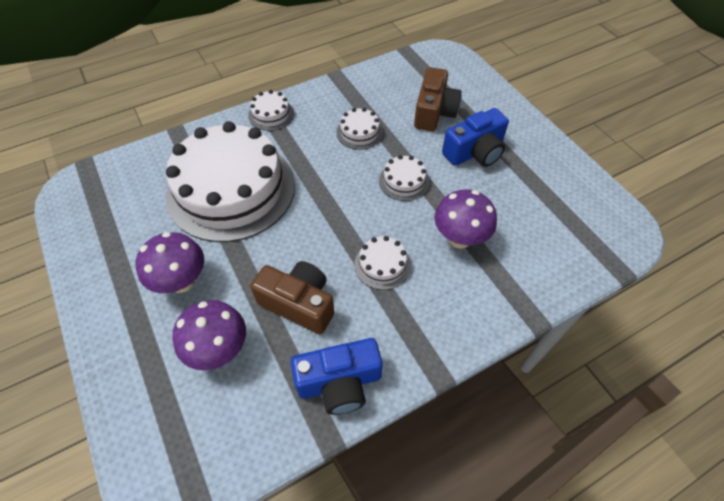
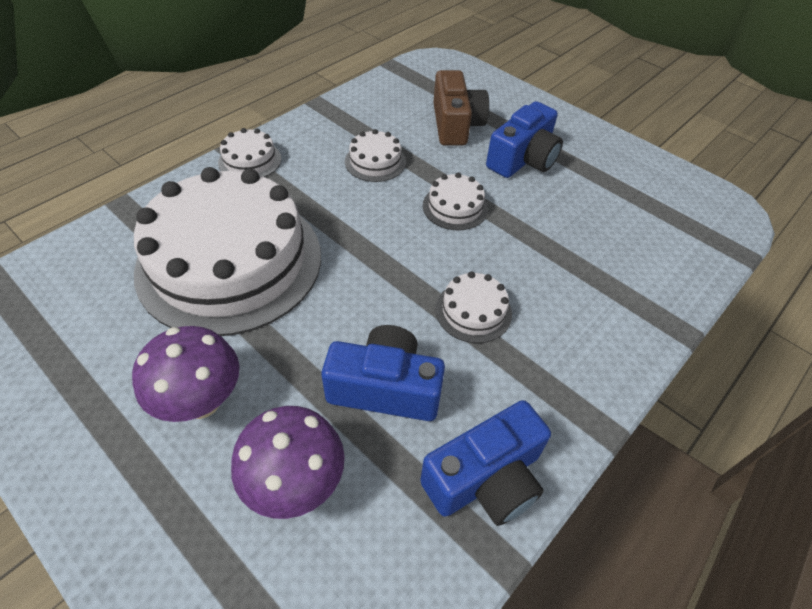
camera: 20 degrees left, 5 degrees down
brown camera [250,261,334,335] -> blue camera [321,325,445,421]
purple mushroom [435,189,497,249] -> none

